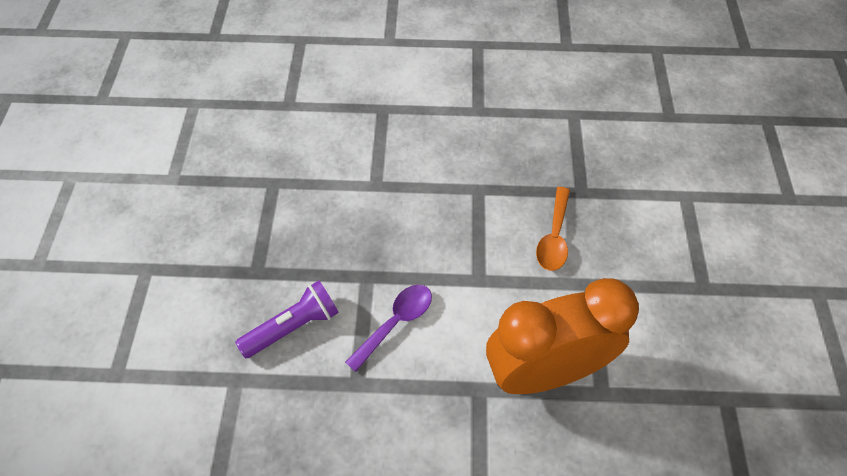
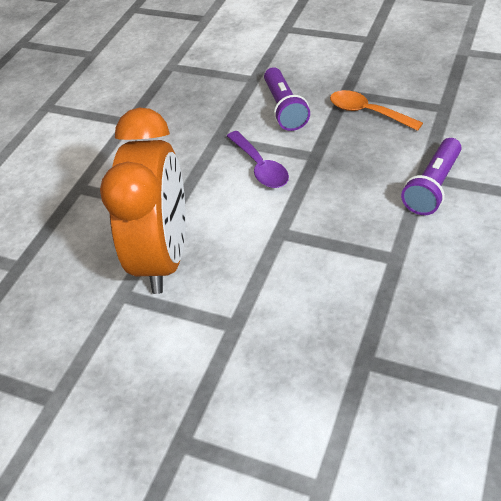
camera: 115 degrees right, 10 degrees down
orange spoon [536,187,570,271] -> orange spoon moved to [330,90,423,131]
none -> purple flashlight [401,138,462,215]

